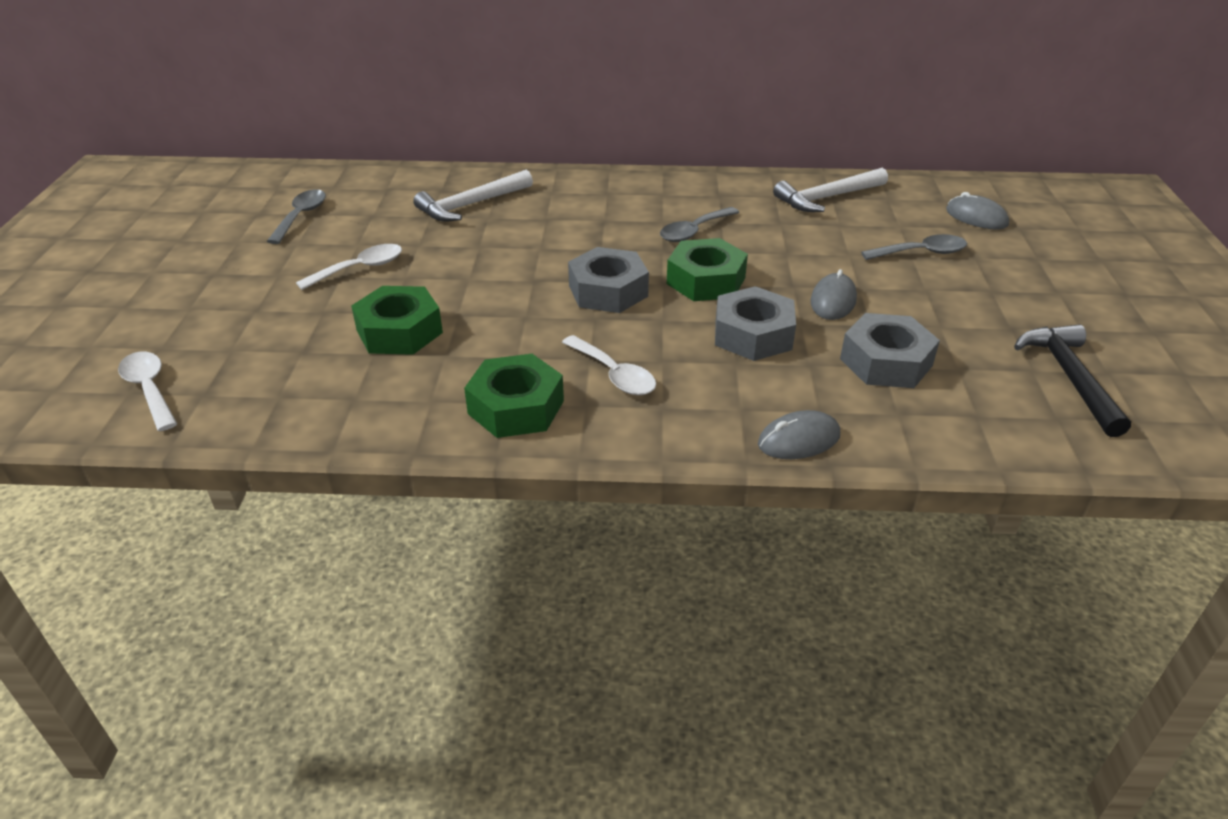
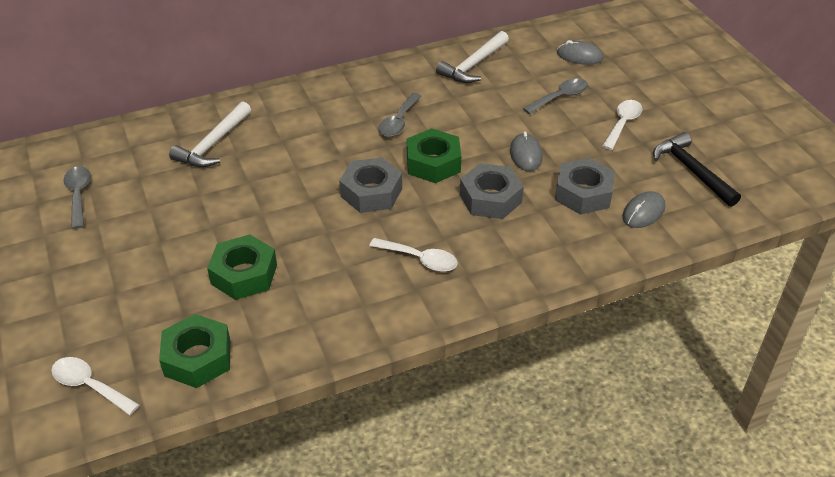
camera: 25 degrees left, 5 degrees up
white spoon [296,244,402,290] -> white spoon moved to [602,100,642,150]
green nut [464,354,564,438] -> green nut moved to [159,314,231,388]
grey mouse [758,410,840,459] -> grey mouse moved to [622,191,665,228]

